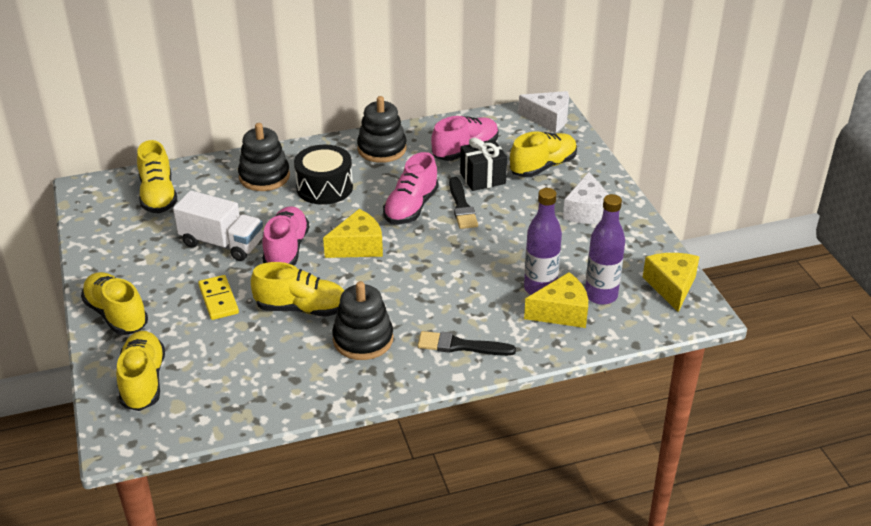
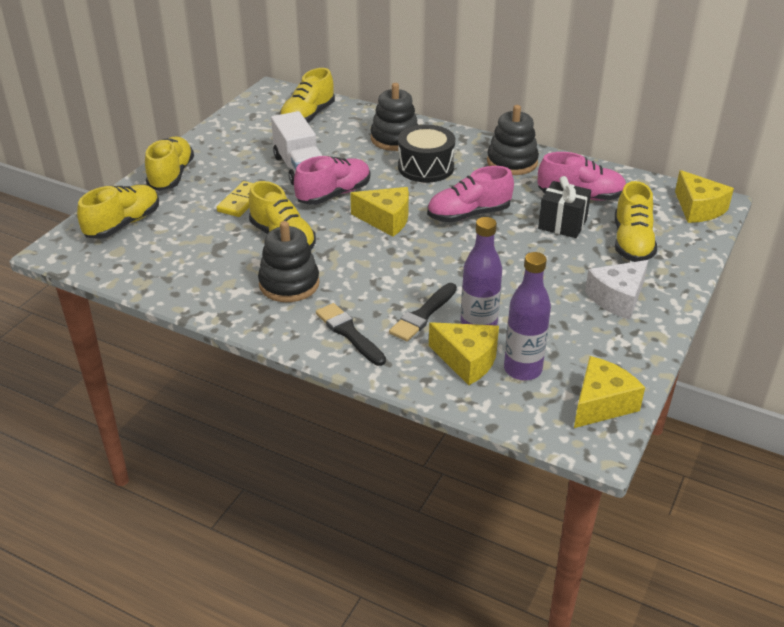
camera: 45 degrees right, 0 degrees up
black brush [449,177,478,229] -> black brush moved to [389,283,457,341]
yellow shoe [510,131,577,177] -> yellow shoe turned 90 degrees clockwise [615,181,657,262]
white cheese [518,91,569,133] -> yellow cheese [675,170,734,223]

